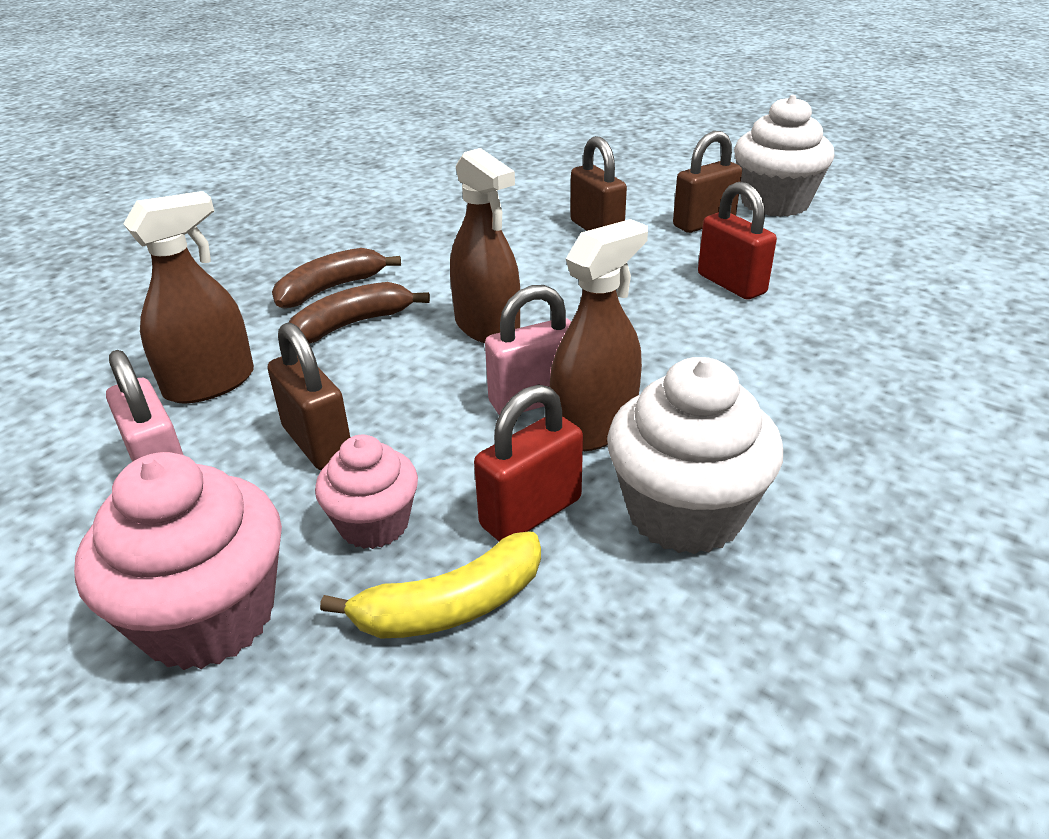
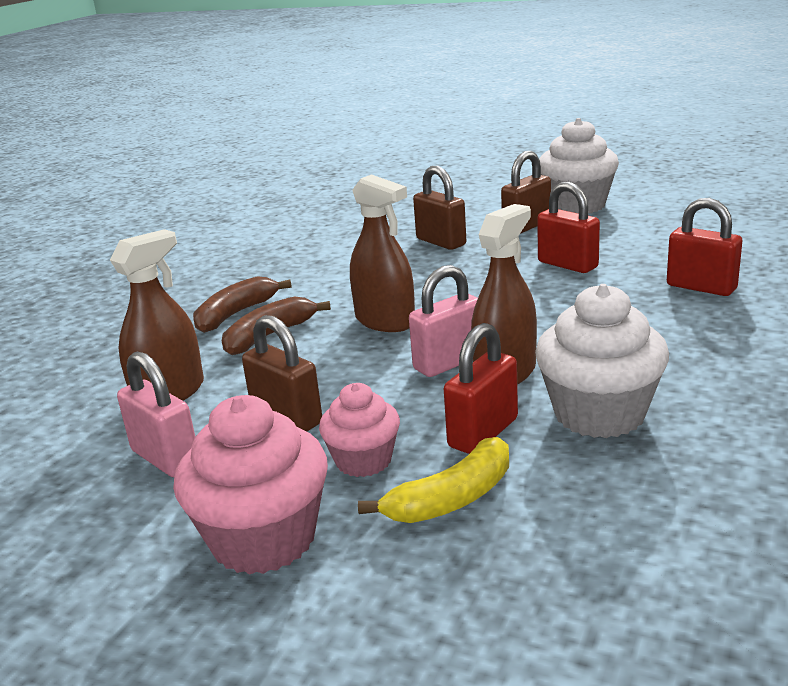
camera: 10 degrees left, 10 degrees down
none -> red padlock [667,198,742,296]

